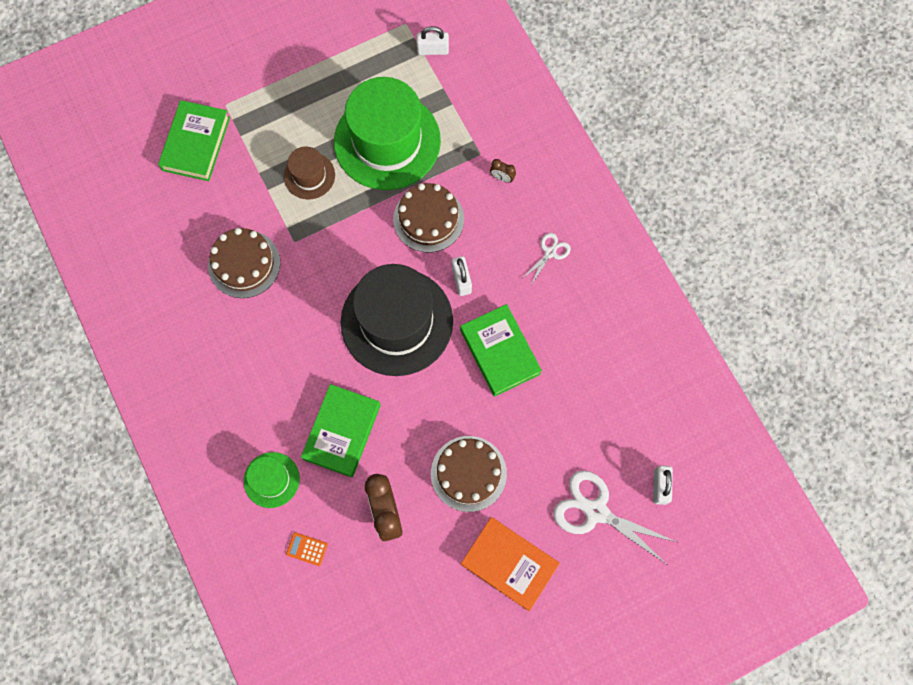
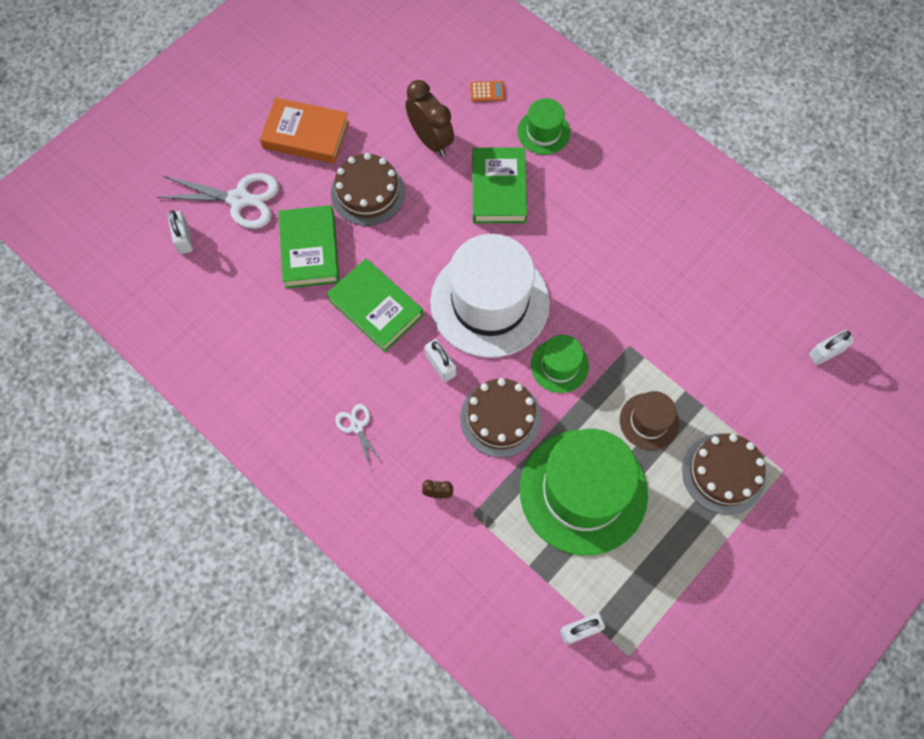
camera: 160 degrees right, 5 degrees down
green book [158,100,230,181] -> green book moved to [279,205,340,289]
brown cake [208,228,280,298] -> brown cake moved to [682,433,766,514]
black hat [341,264,453,376] -> white hat [430,234,550,358]
white scissors [521,233,571,285] -> white scissors turned 135 degrees clockwise [335,404,382,467]
none -> green hat [531,335,589,393]
none -> white padlock [809,330,854,365]

